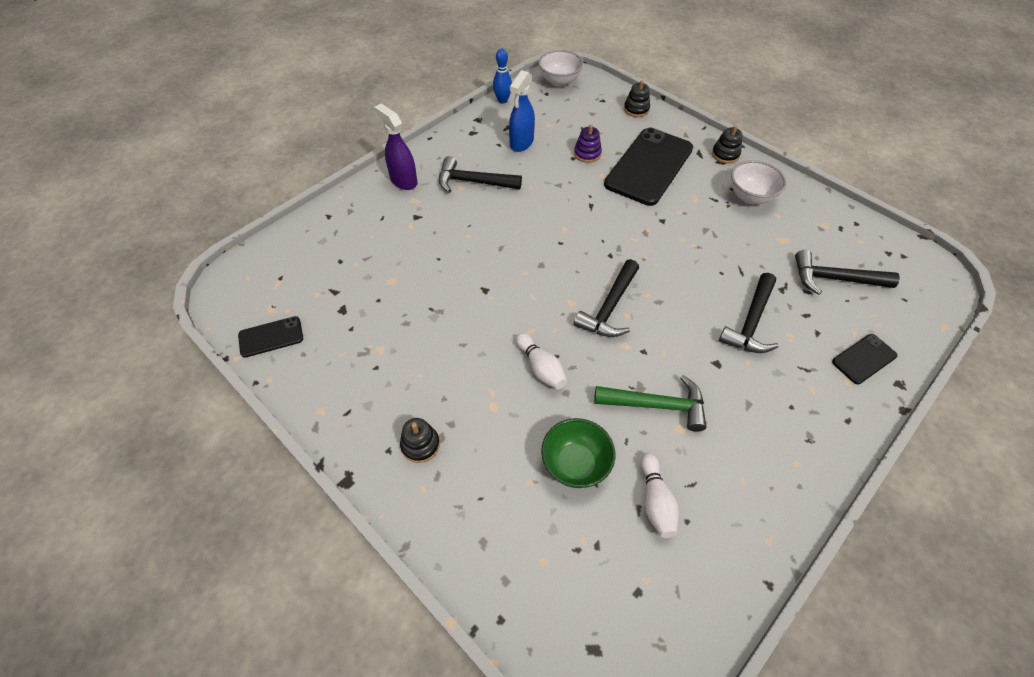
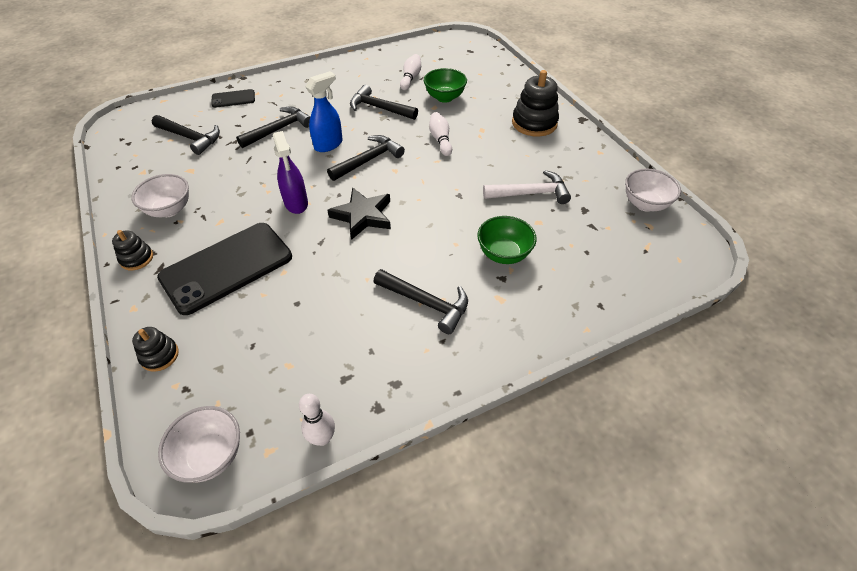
camera: 160 degrees left, 5 degrees down
black phone [238,316,303,358] -> white bowl [625,169,681,212]
purple spray bottle [374,104,417,190] -> purple spray bottle moved to [273,131,308,214]
black stacking toy [400,418,440,463] -> black stacking toy [512,70,559,136], size x1.82
blue bowling pin [493,49,512,104] -> white bowling pin [299,394,335,446]
blue spray bottle [509,70,535,152] -> blue spray bottle moved to [305,71,343,152]
purple stacking toy [574,125,602,163] -> none
green hammer [594,375,706,432] -> black hammer [350,85,418,120]
none -> black star [327,187,391,240]
none -> green bowl [477,216,537,264]
none -> white hammer [483,170,571,204]

